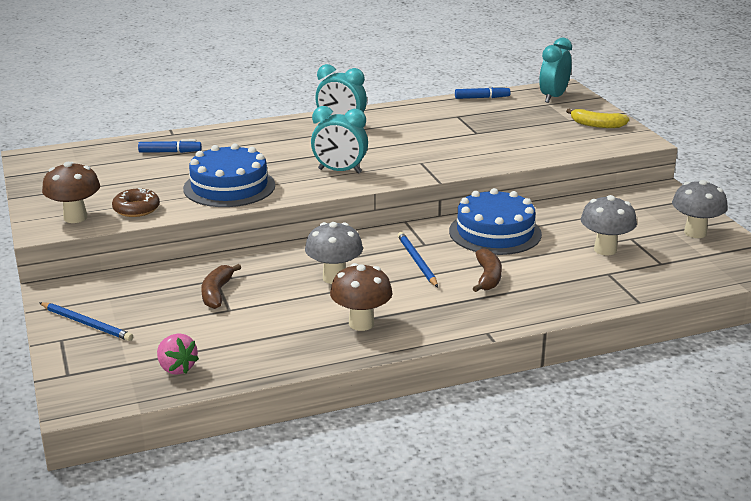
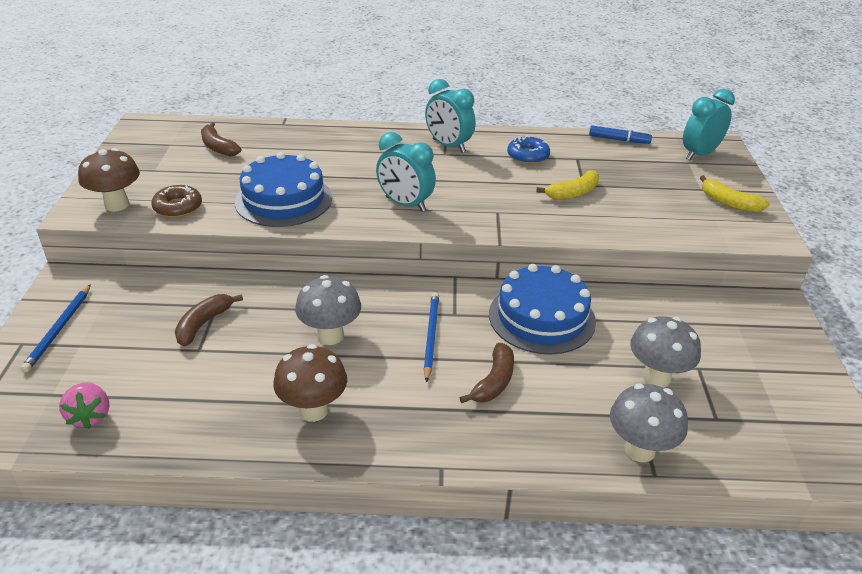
camera: 20 degrees right, 10 degrees up
blue pencil [40,302,133,341] -> blue pencil turned 45 degrees clockwise [21,284,91,372]
blue marker [138,139,202,153] -> none
grey mushroom [672,180,728,238] -> grey mushroom moved to [610,384,688,462]
none -> brown banana [201,122,242,156]
none -> blue donut [507,136,550,164]
none -> yellow banana [536,170,599,200]

